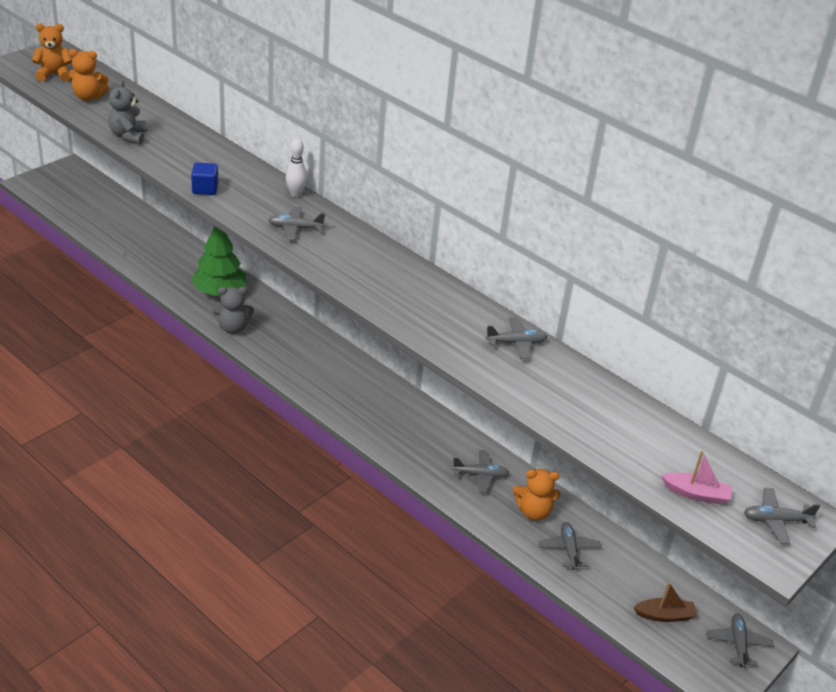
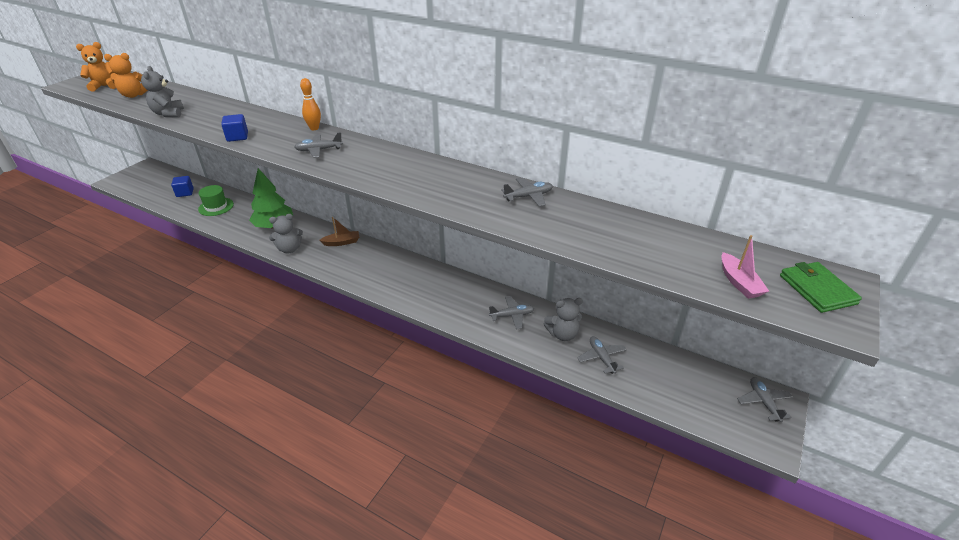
camera: 10 degrees left, 0 degrees up
white bowling pin [286,139,307,197] -> orange bowling pin [300,78,321,130]
orange teddy bear [513,469,561,521] -> grey teddy bear [544,298,583,341]
brown boat [633,582,697,622] -> brown boat moved to [319,217,359,246]
pink boat [661,451,732,505] -> pink boat turned 75 degrees clockwise [721,235,769,299]
grey plane [744,488,820,544] -> green wallet [780,262,862,313]
none -> blue cube [171,176,194,197]
none -> green hat [198,185,234,216]

